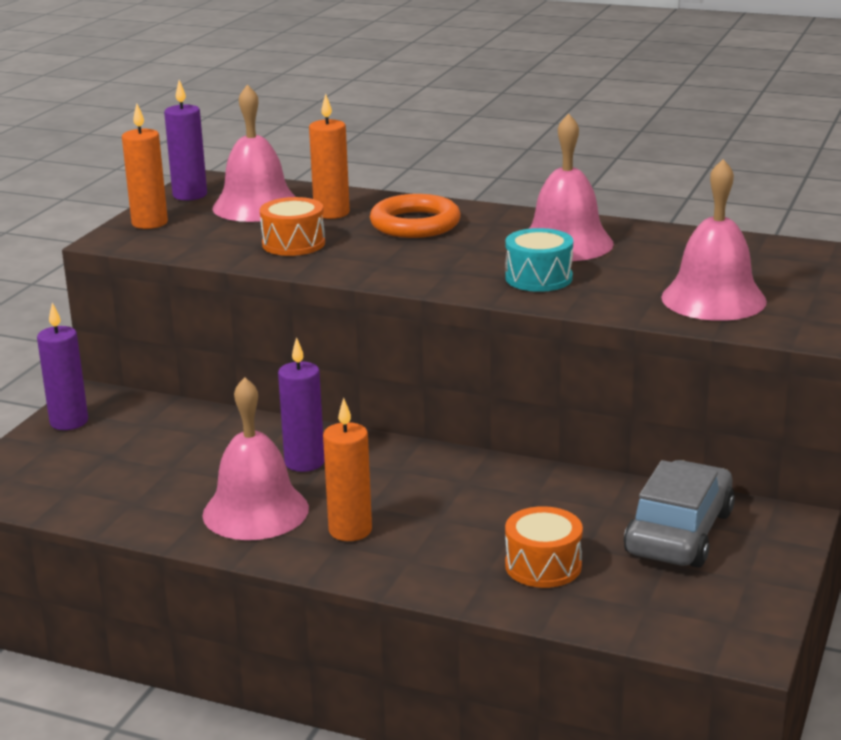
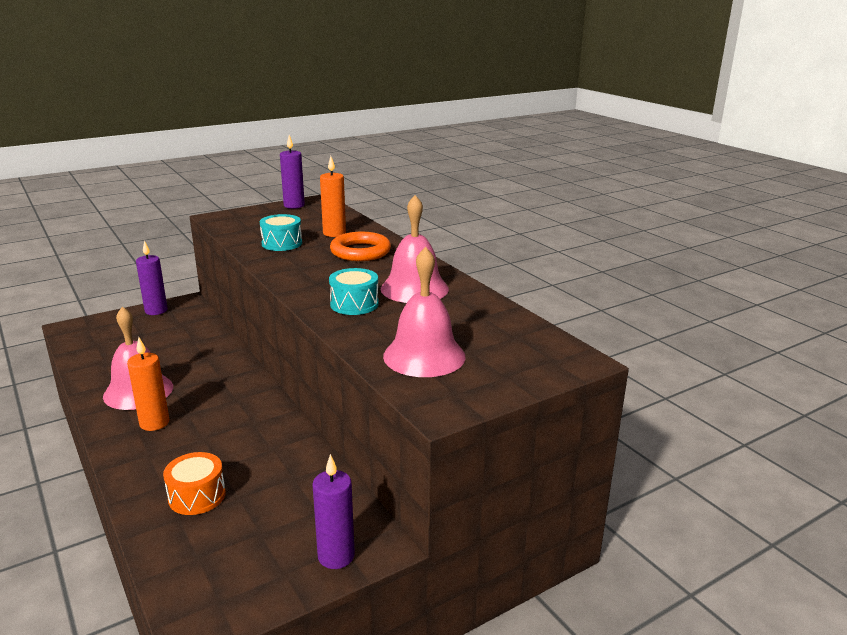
camera: 35 degrees right, 0 degrees up
orange candle [122,104,168,229] -> none
pink bell [212,84,296,222] -> none
orange drum [260,197,325,256] -> turquoise drum [260,214,302,251]
purple candle [278,337,325,472] -> purple candle moved to [312,454,355,569]
grey car [624,460,735,568] -> none

